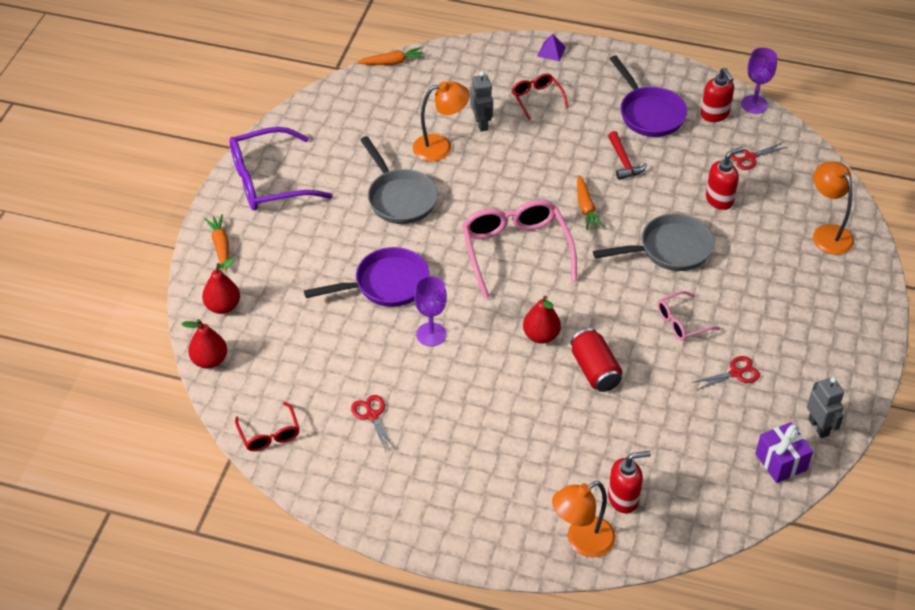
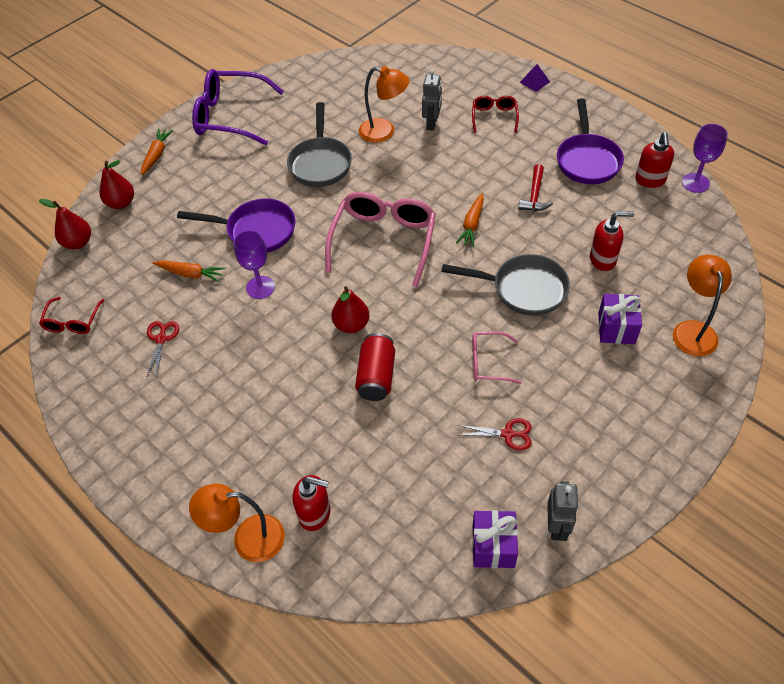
camera: 30 degrees right, 5 degrees up
orange carrot [357,47,425,65] -> orange carrot moved to [153,260,225,282]
red scissors [730,142,787,170] -> none
none -> purple gift [598,294,642,344]

